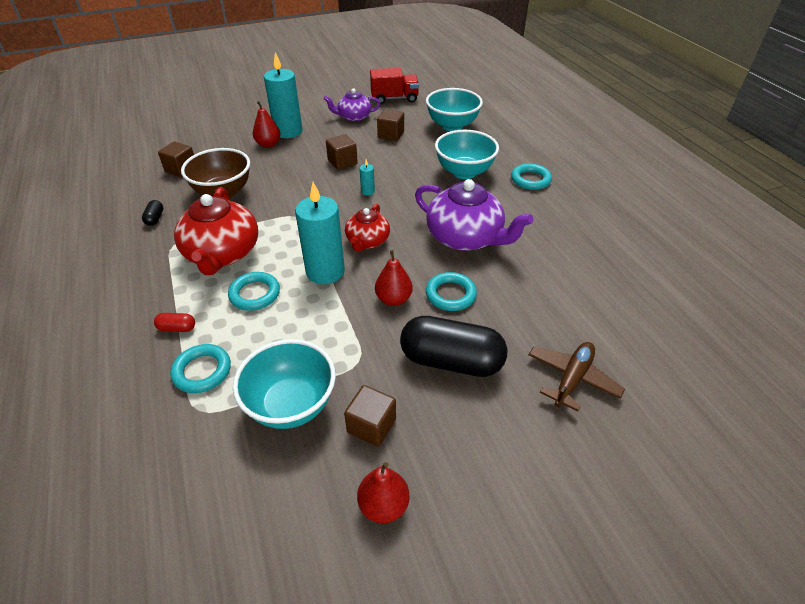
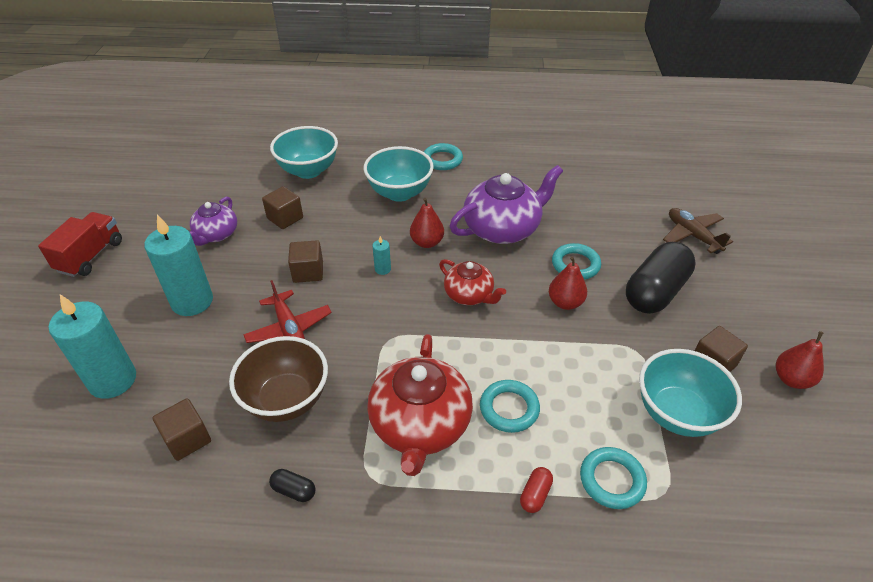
camera: 65 degrees left, 0 degrees up
red teapot [174,187,258,275] -> red teapot turned 75 degrees clockwise [367,334,473,476]
red pear [253,101,280,148] -> red pear moved to [410,198,444,248]
turquoise candle [295,182,345,284] -> turquoise candle moved to [49,294,136,399]
red truck [370,68,419,104] -> red truck moved to [38,212,122,277]
none -> red plane [243,280,332,343]

